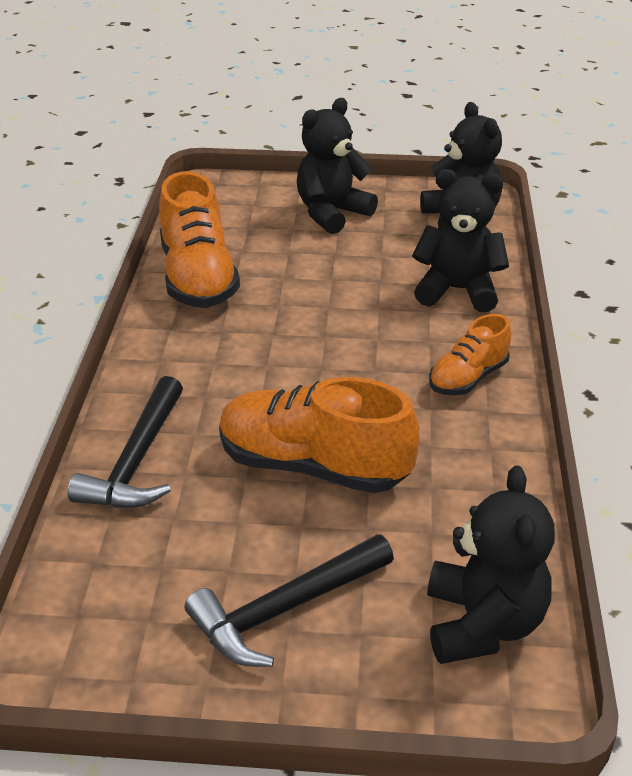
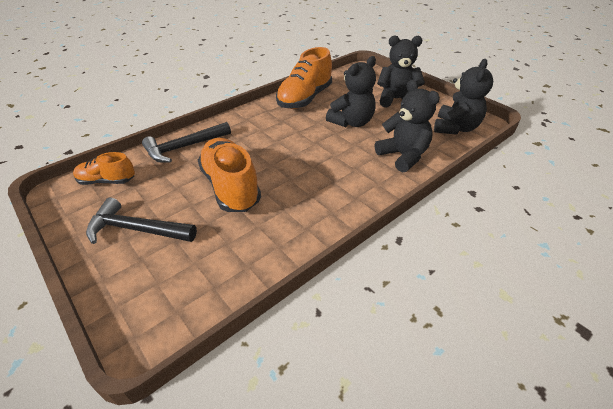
camera: 45 degrees right, 5 degrees up
black teddy bear [427,465,555,664] -> black teddy bear moved to [326,56,376,127]
orange shoe [429,314,511,395] -> orange shoe moved to [73,152,135,185]

